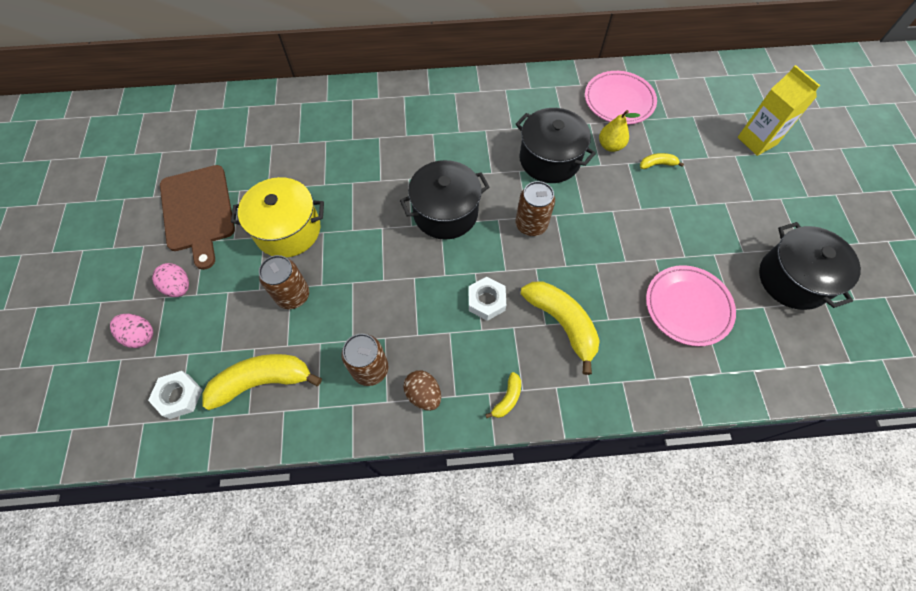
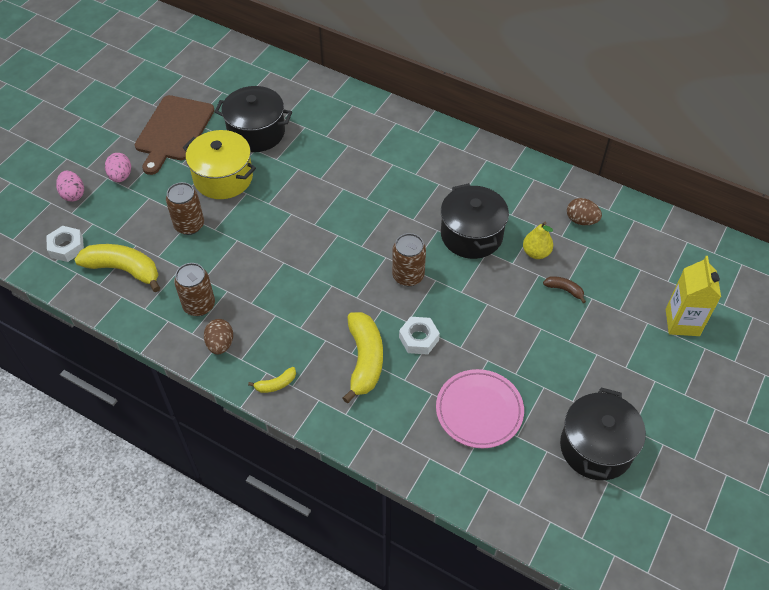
camera: 35 degrees right, 10 degrees down
black pot [400,160,489,240] -> black pot moved to [215,86,292,152]
white nut [468,277,506,321] -> white nut moved to [399,317,440,355]
pink plate [585,71,657,125] -> brown egg [567,198,602,225]
yellow banana [640,153,684,169] -> brown banana [543,276,586,303]

